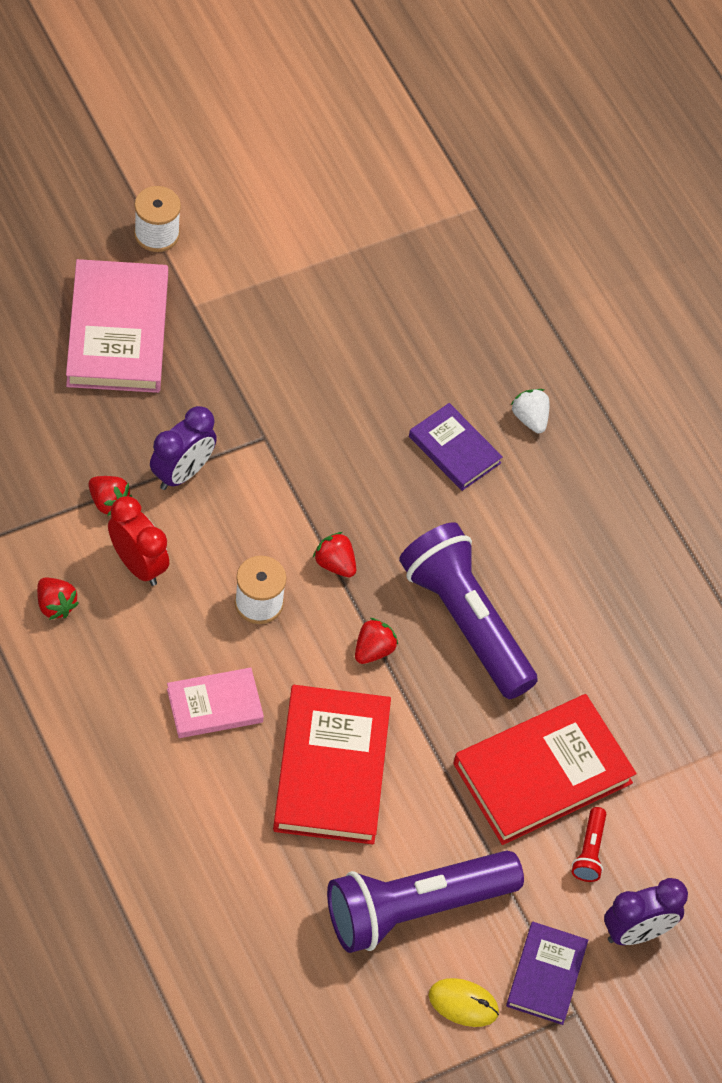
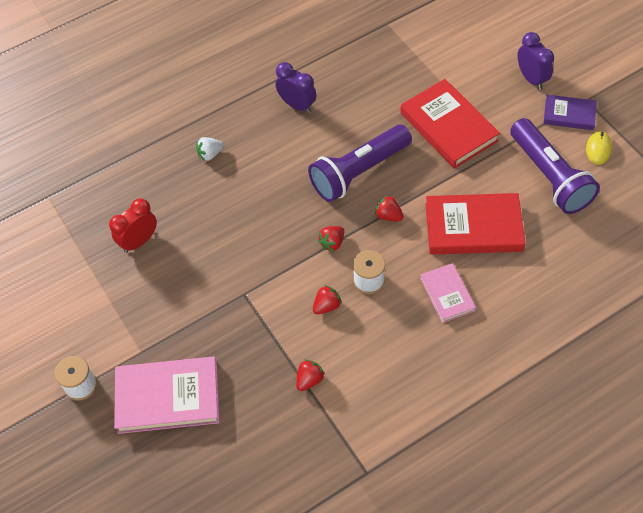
camera: 85 degrees left, 0 degrees up
red strawberry [37,577,79,620] -> red strawberry moved to [313,285,342,314]
red clock [108,496,169,586] -> red clock moved to [109,198,157,253]
purple clock [150,406,217,490] -> purple clock moved to [275,62,316,113]
purple book [409,403,503,491] -> none
red flashlight [572,807,606,882] -> none

